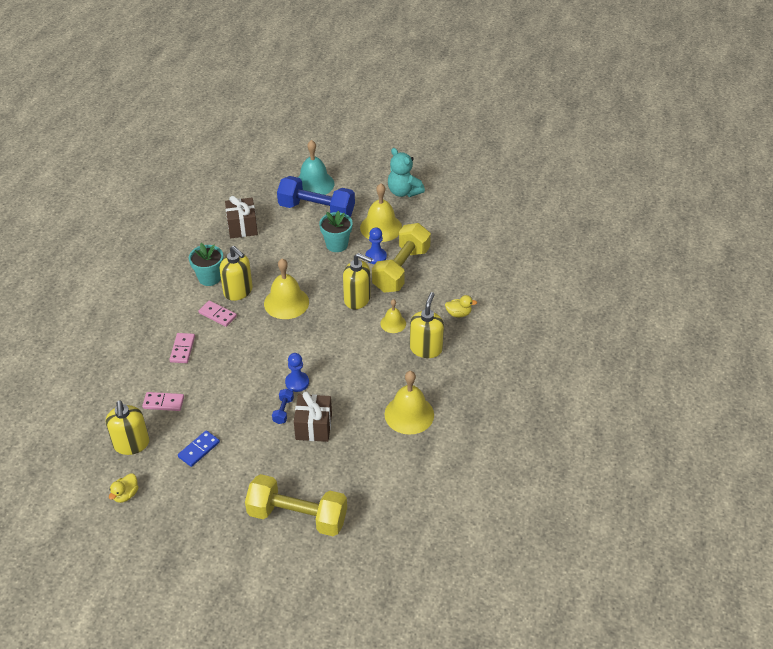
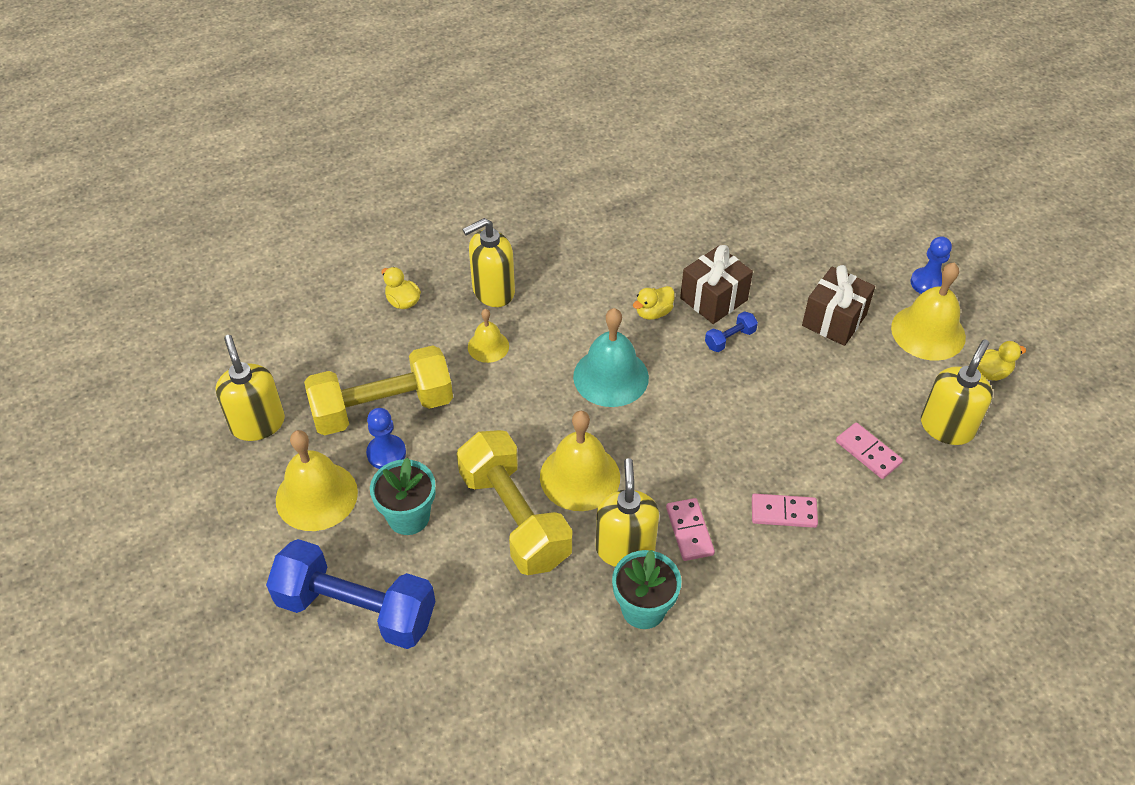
camera: 135 degrees left, 5 degrees up
pink domino [169,333,195,363] -> pink domino turned 45 degrees clockwise [752,494,818,528]
blue domino [178,430,220,467] -> none
brown gift [225,196,258,238] -> brown gift moved to [802,265,875,346]
yellow dumbbell [245,474,347,536] -> yellow dumbbell moved to [457,430,572,575]
blue dumbbell [277,176,355,217] -> blue dumbbell turned 45 degrees counterclockwise [266,539,436,649]
blue pawn [285,353,309,392] -> blue pawn moved to [910,236,952,294]
turquoise bell [298,140,334,195] -> turquoise bell moved to [573,308,649,407]
yellow soap dispenser [343,253,372,309] -> yellow soap dispenser moved to [216,335,285,441]
yellow bell [385,371,434,435] -> yellow bell moved to [891,263,966,361]
turquoise teddy bear [388,148,425,197] -> none
none -> yellow duck [633,286,675,320]

